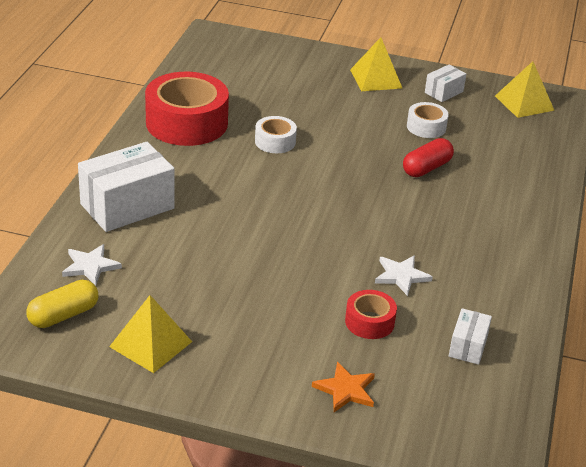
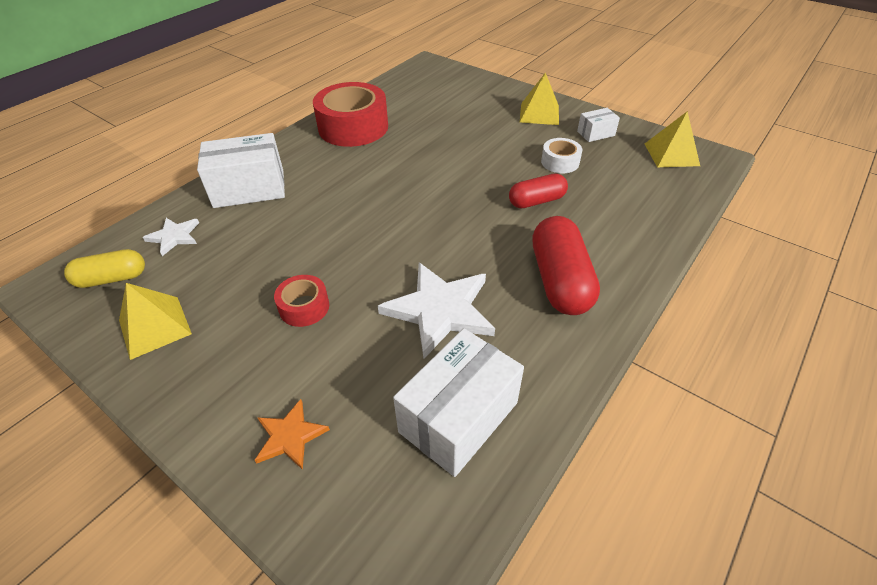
camera: 25 degrees right, 10 degrees up
white tape [255,116,297,153] -> none
red tape [345,290,397,339] -> red tape moved to [274,275,329,327]
white star [375,256,433,296] -> white star [378,263,495,359], size x1.90
white box [449,308,492,365] -> white box [393,328,524,477], size x1.99
none -> red capsule [532,216,600,315]

